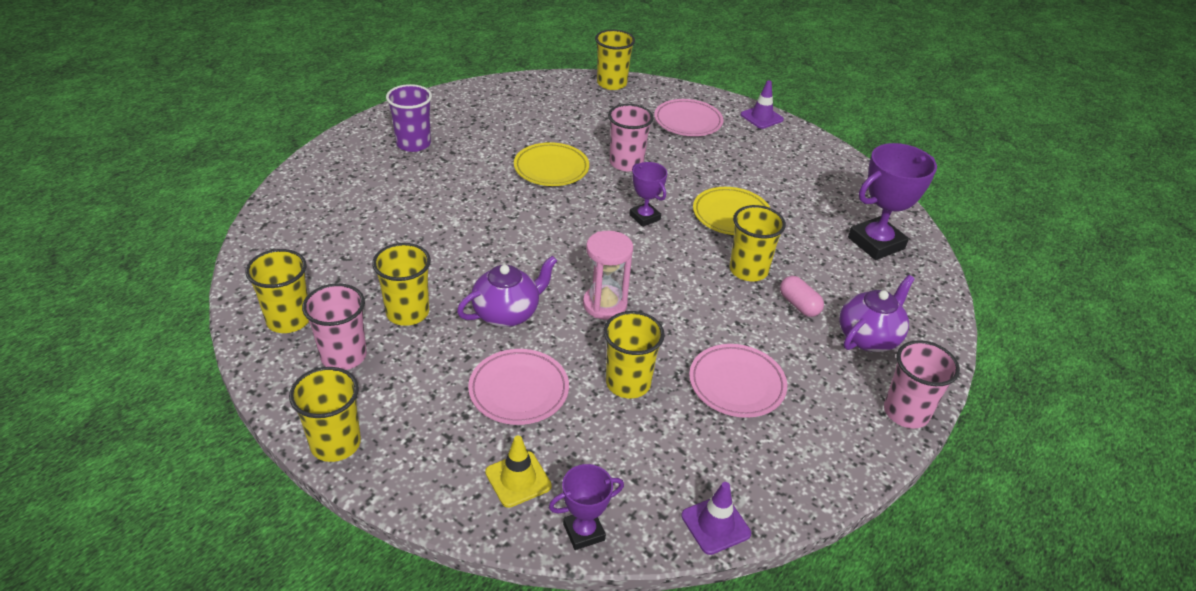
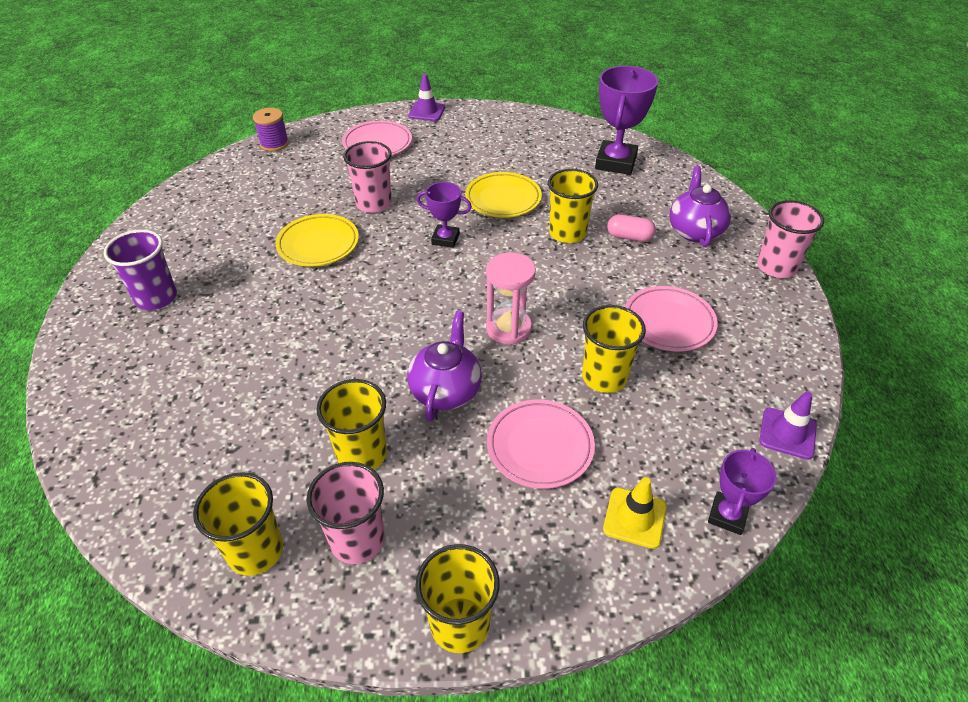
camera: 40 degrees left, 5 degrees up
yellow cup [595,29,635,90] -> purple spool [253,108,289,151]

